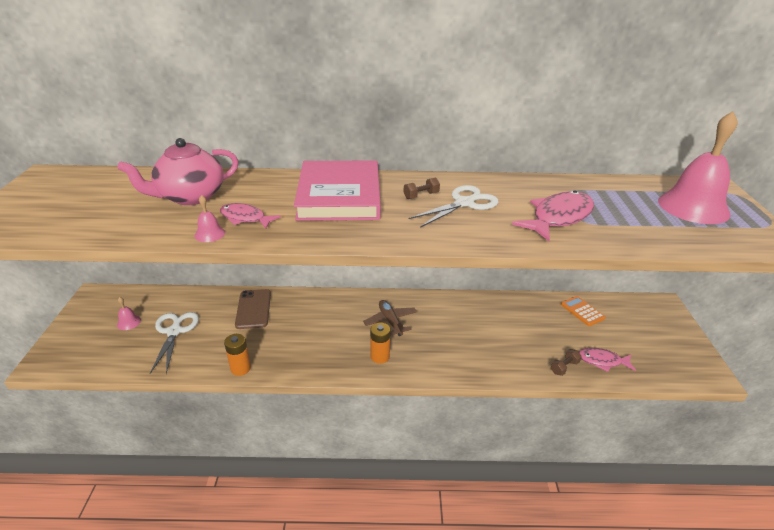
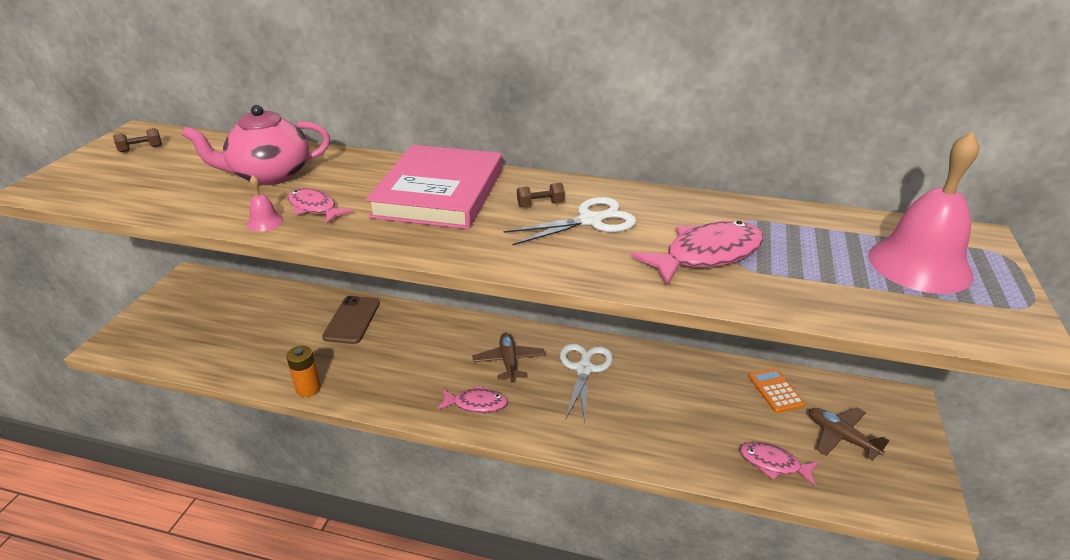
camera: 15 degrees right, 0 degrees up
pink bell [117,297,141,330] -> none
white scissors [150,312,199,374] -> white scissors moved to [560,343,613,421]
orange battery [370,323,390,364] -> pink fish [437,385,508,413]
brown dumbbell [551,349,582,376] -> brown dumbbell moved to [113,128,162,152]
none -> brown plane [809,407,890,461]

